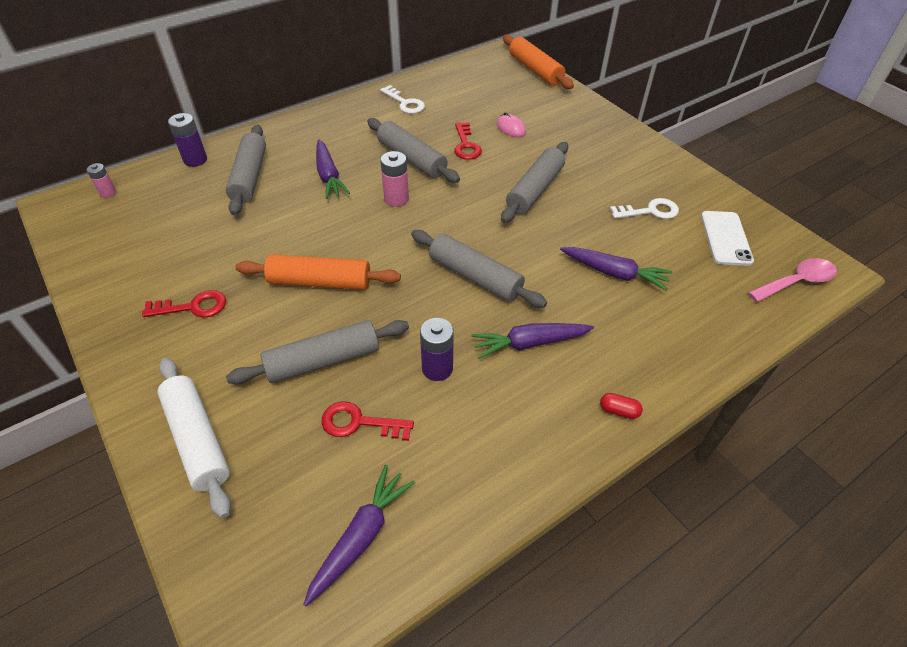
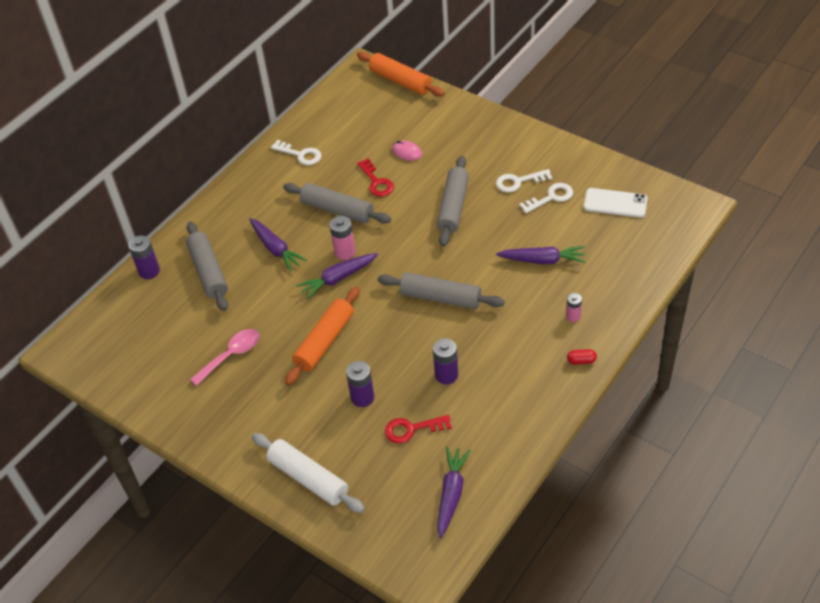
camera: 15 degrees left, 0 degrees up
pink battery [87,163,116,198] -> pink battery moved to [566,293,582,322]
red key [142,290,226,318] -> none
grey rolling pin [226,320,409,384] -> purple battery [346,361,374,407]
orange rolling pin [235,254,401,290] -> orange rolling pin turned 45 degrees counterclockwise [285,287,360,385]
purple carrot [471,323,594,359] -> purple carrot moved to [296,253,378,299]
white phone [701,211,754,266] -> white phone turned 60 degrees counterclockwise [583,188,648,218]
pink spoon [748,258,837,302] -> pink spoon moved to [190,329,260,386]
none -> white key [496,169,552,192]

